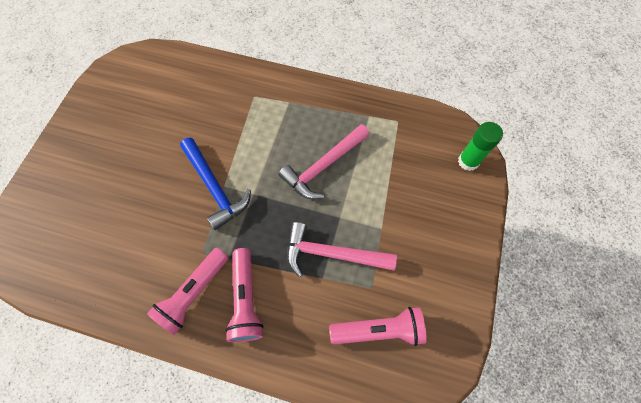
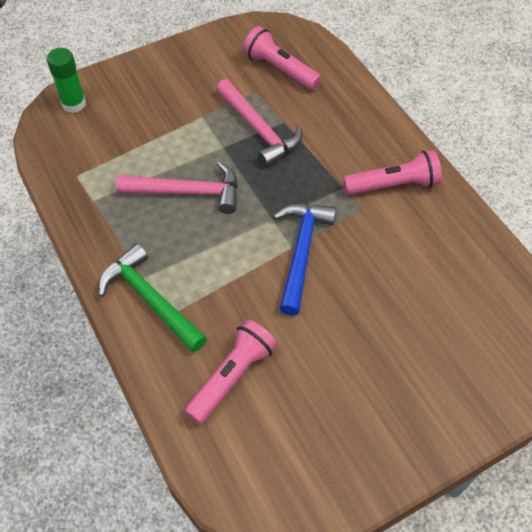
camera: 135 degrees left, 10 degrees down
pink flashlight [225,248,264,342] -> pink flashlight moved to [185,319,277,424]
none -> green hammer [99,244,207,353]

